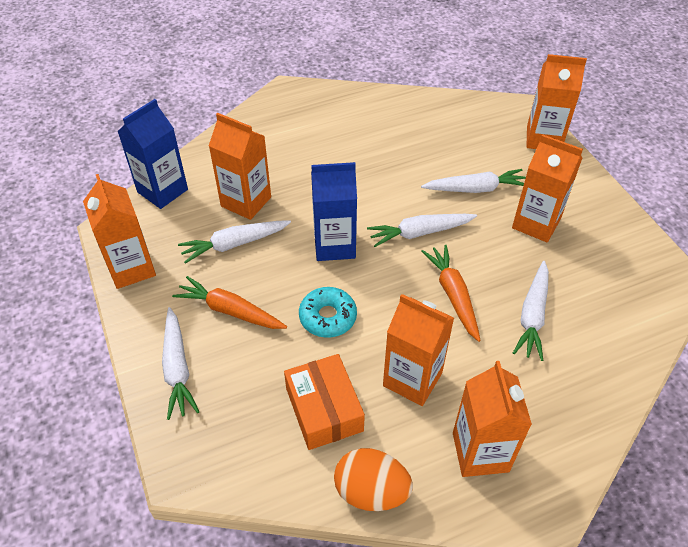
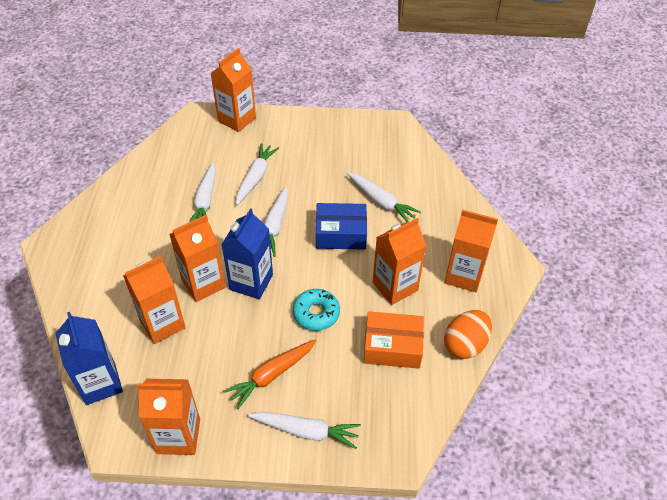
camera: 65 degrees left, 0 degrees up
white carrot [178,220,291,264] -> white carrot moved to [190,162,216,222]
orange carrot [421,245,481,342] -> blue box [316,203,367,250]
orange carton [512,134,583,242] -> orange carton moved to [169,215,226,302]

